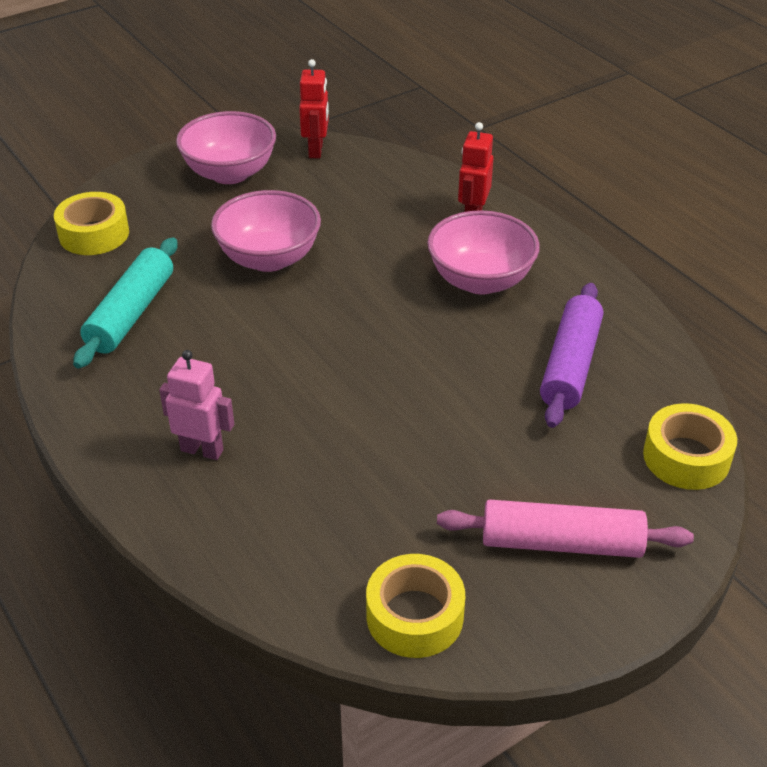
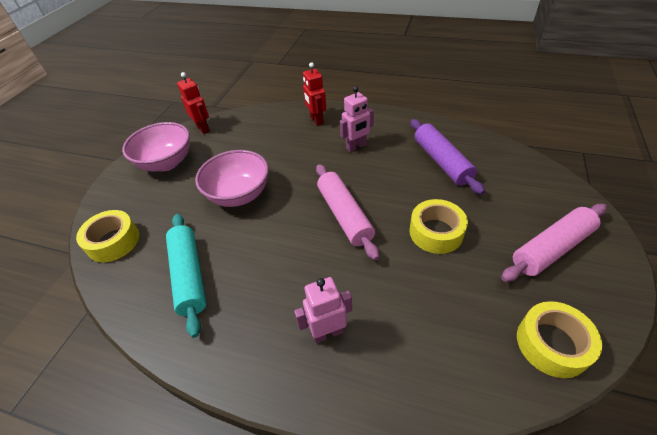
camera: 35 degrees left, 5 degrees up
pink bowl [427,210,540,295] -> pink robot [340,86,374,152]
yellow tape [643,403,737,490] -> yellow tape moved to [410,199,468,254]
none -> pink rolling pin [316,164,379,260]

